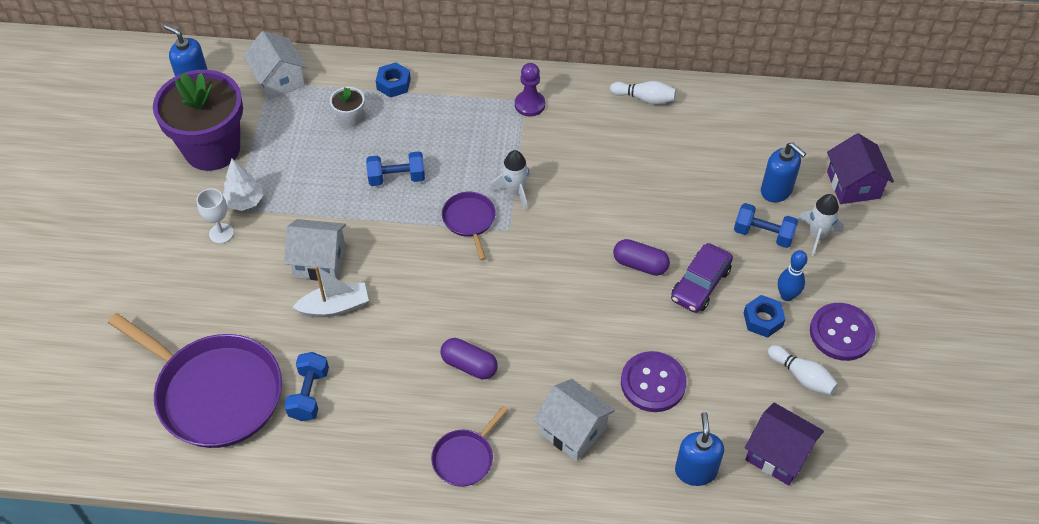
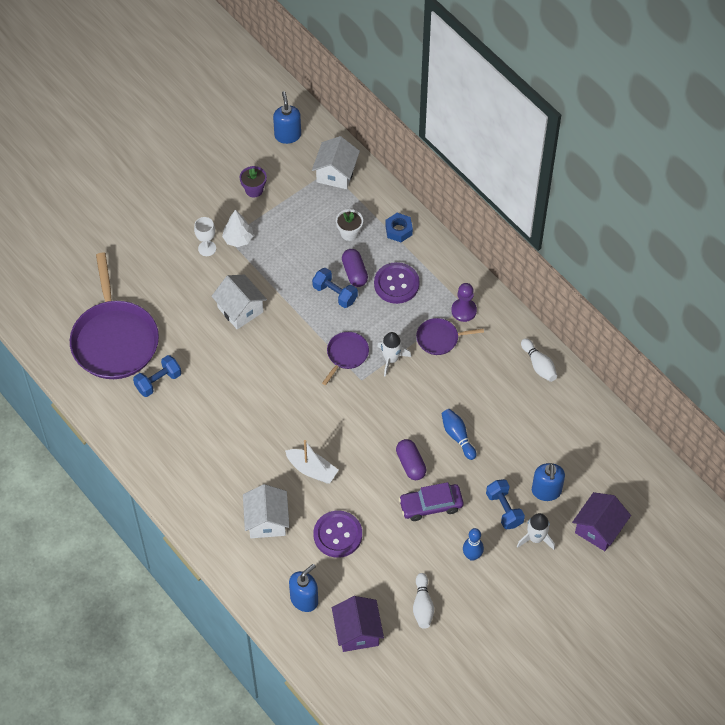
camera: 45 degrees right, 5 degrees up
purple flower pot [153,70,243,171] -> purple flower pot [240,166,267,197], size x0.42
white boat [292,266,369,317] -> white boat moved to [285,440,339,484]
purple pan [431,406,508,487] -> purple pan moved to [416,318,484,355]
purple capsule [440,338,498,379] -> purple capsule moved to [342,249,368,287]
blue nut [744,295,786,338] -> none
purple button [810,303,875,361] -> purple button moved to [374,262,420,304]
none -> blue bowling pin [442,409,477,460]

